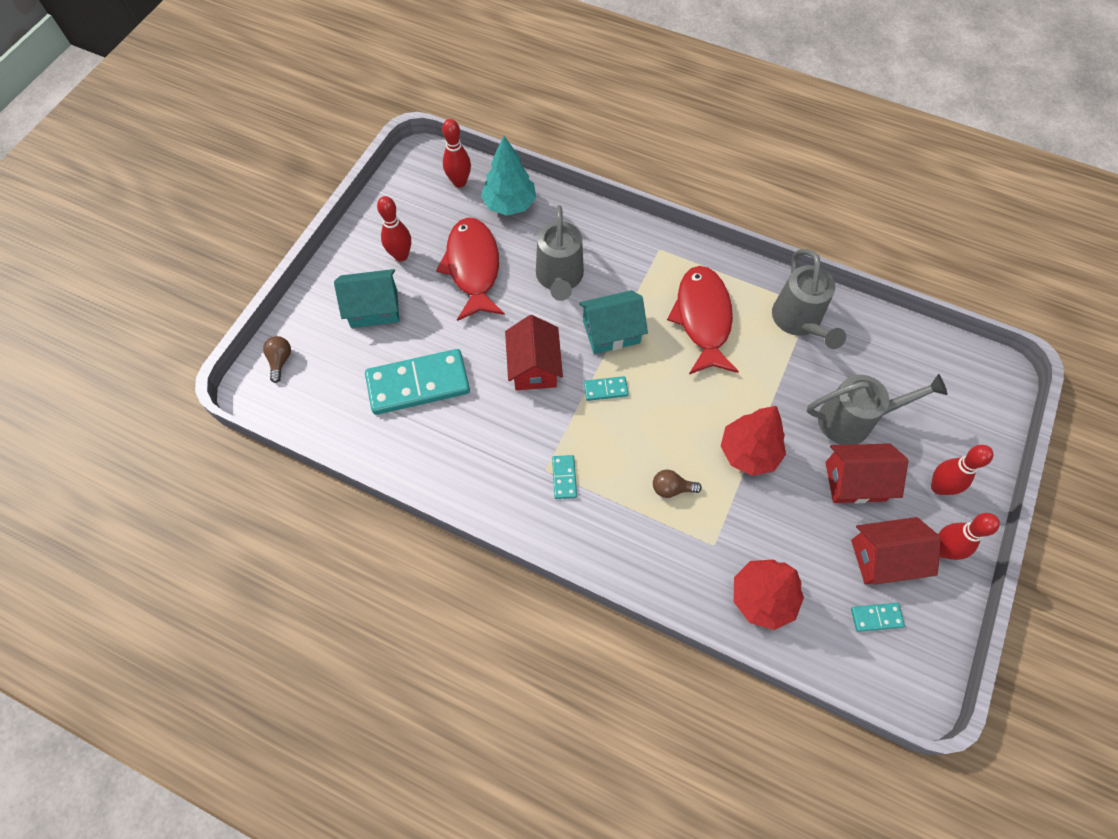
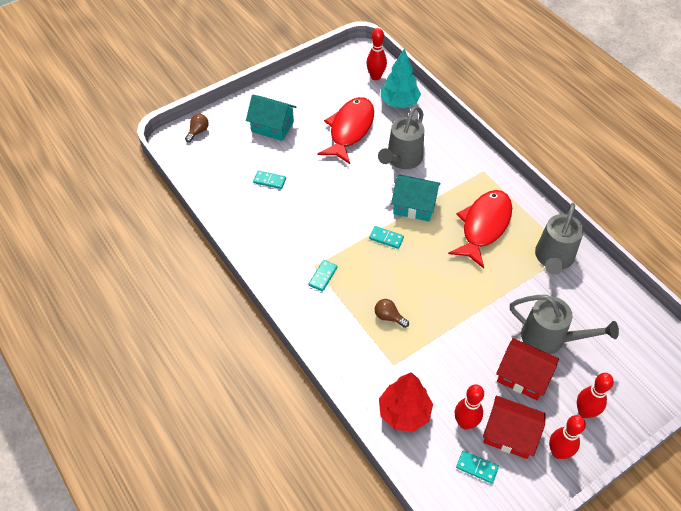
camera: 30 degrees right, 10 degrees down
turquoise domino [365,349,470,415] -> turquoise domino [253,171,286,189], size x0.43
red bowling pin [377,196,411,261] -> red bowling pin moved to [455,384,484,430]
red house [505,315,563,390] -> none
red tree [721,406,786,476] -> none

